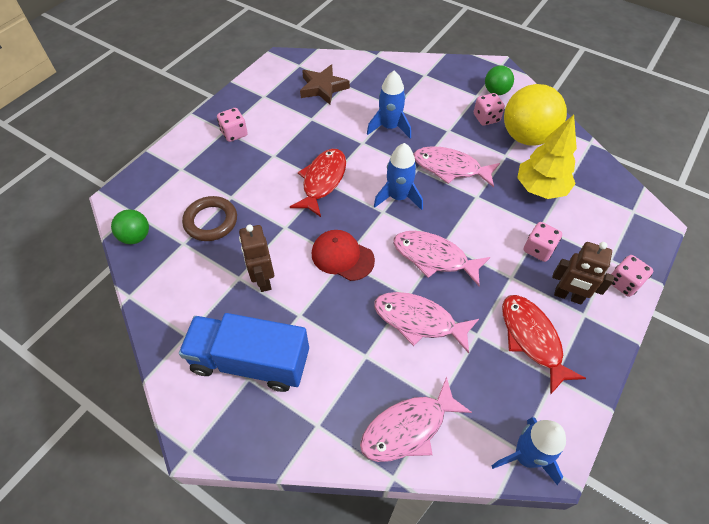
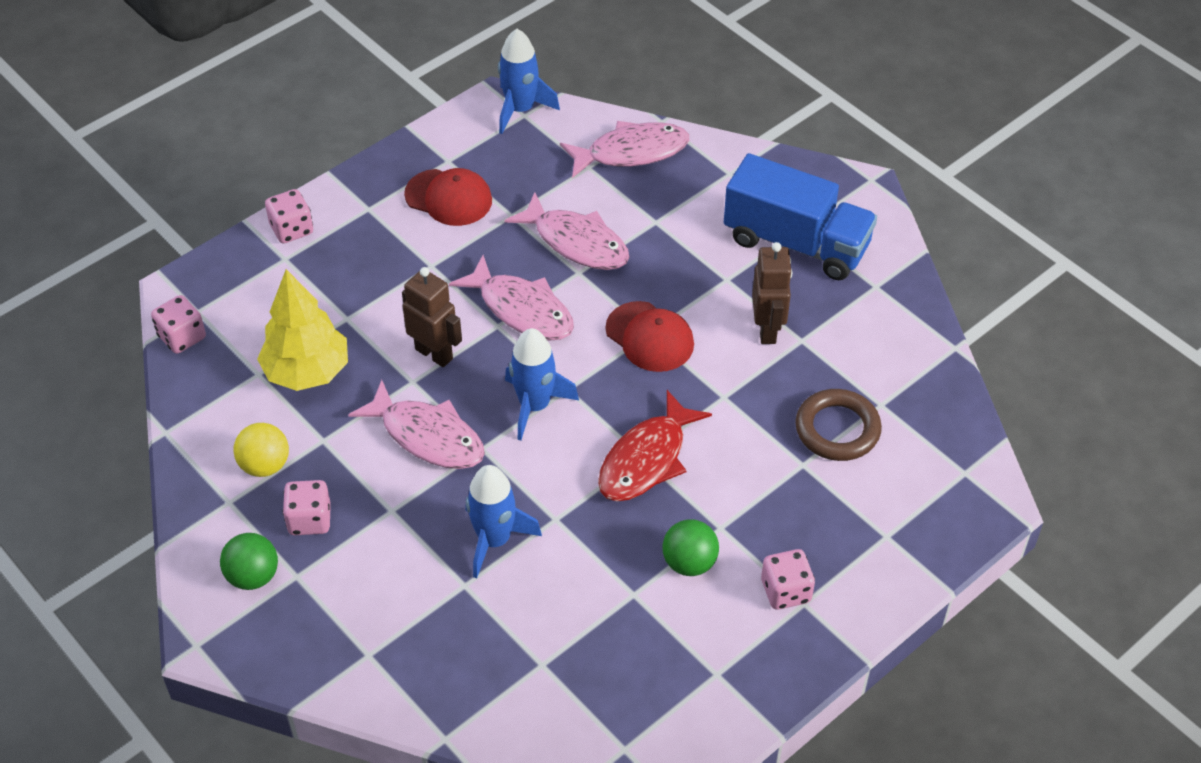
camera: 165 degrees left, 5 degrees down
green ball [111,209,149,244] -> green ball moved to [662,519,719,576]
brown star [300,65,350,104] -> none
red fish [502,295,586,395] -> red cap [404,168,492,226]
yellow ball [504,84,567,146] -> yellow ball [233,423,289,477], size x0.52
pink dice [524,222,562,262] -> pink dice moved to [151,295,206,354]
brown robot [552,242,614,305] -> brown robot moved to [402,267,462,367]

